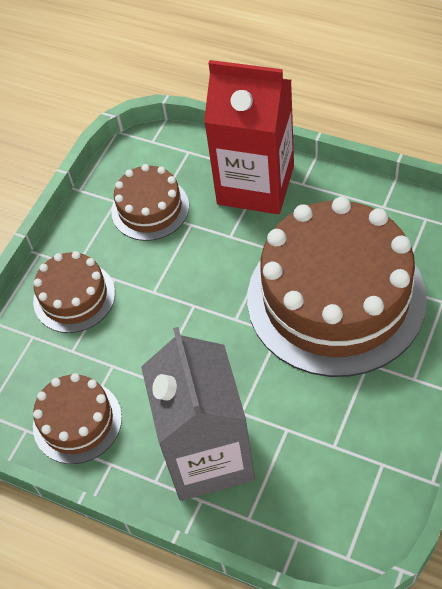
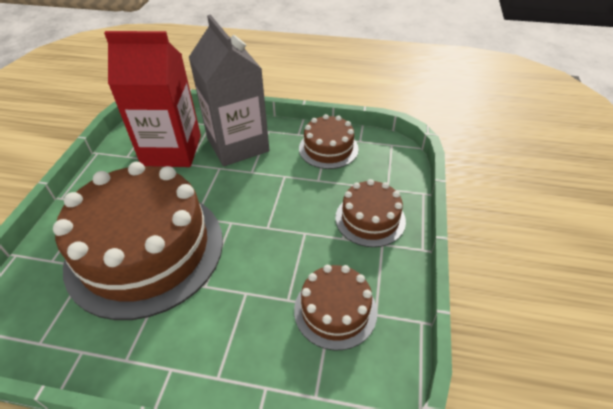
camera: 160 degrees right, 10 degrees down
red carton [204,60,294,214] -> red carton moved to [104,31,201,167]

